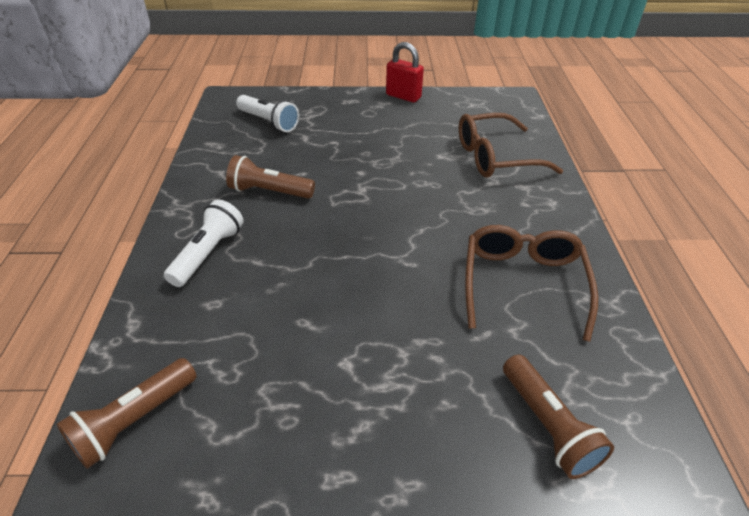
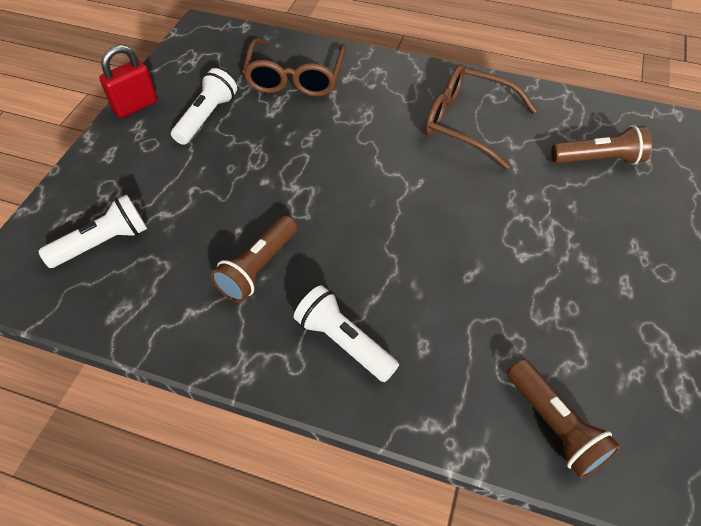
camera: 70 degrees left, 10 degrees up
none -> white flashlight [171,68,237,145]

